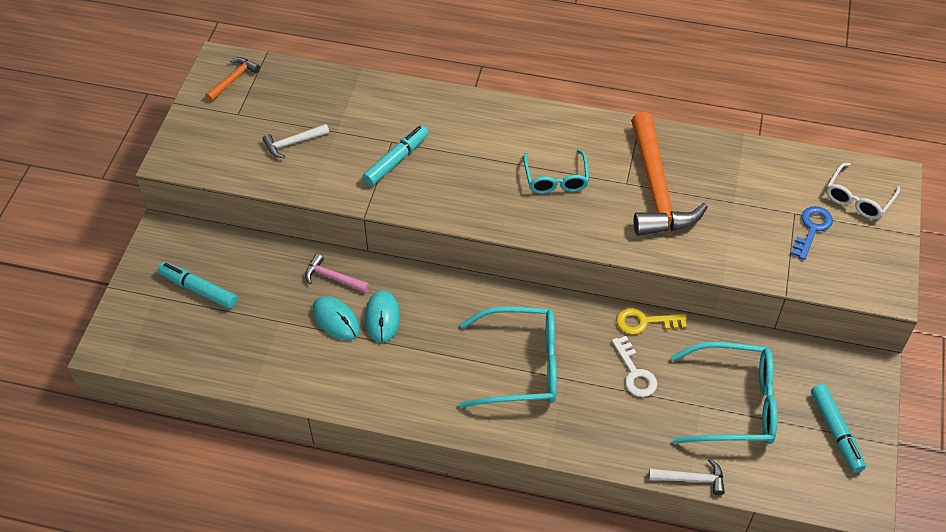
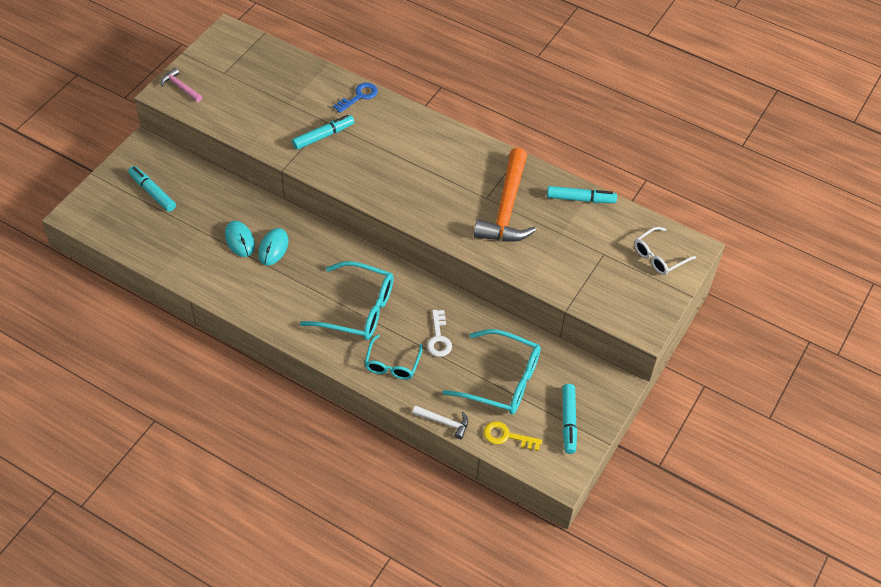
camera: 15 degrees right, 0 degrees up
orange hammer [205,57,260,102] -> none
white hammer [262,124,329,158] -> none
pink hammer [305,254,369,293] -> pink hammer moved to [161,68,202,102]
turquoise glasses [523,149,589,194] -> turquoise glasses moved to [364,335,423,380]
yellow key [617,308,687,334] -> yellow key moved to [484,421,542,451]
blue key [791,206,833,260] -> blue key moved to [333,83,378,113]
none -> turquoise marker [547,186,617,203]

